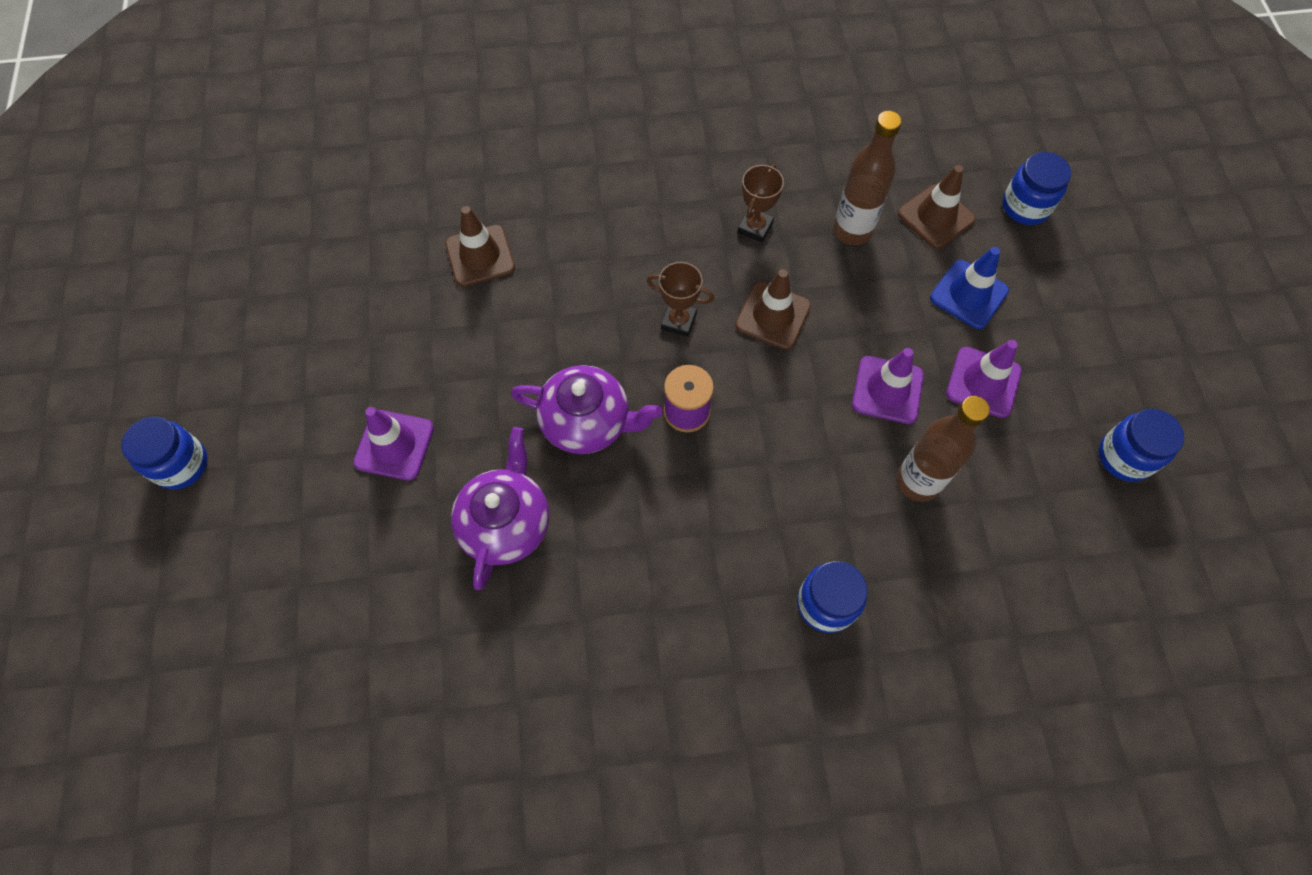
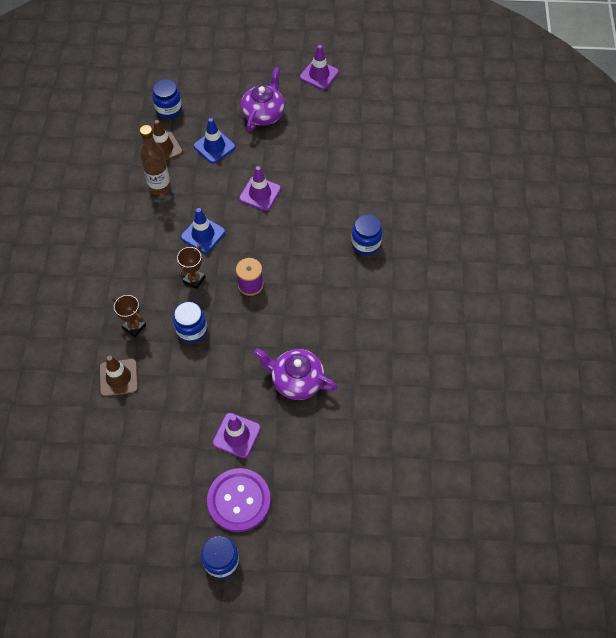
camera: 80 degrees left, 5 degrees down
purple teapot [511,365,662,454] -> purple teapot moved to [241,67,285,131]
brown traffic cone [735,269,811,350] -> blue traffic cone [181,208,226,253]
brown trophy [737,164,784,243] -> brown trophy moved to [113,295,146,337]
brown bottle [897,396,990,502] -> none
purple traffic cone [946,340,1022,418] -> purple traffic cone moved to [300,45,339,90]
blue jar [1099,409,1184,482] -> blue jar moved to [173,302,207,343]
none -> purple button [207,468,271,532]

